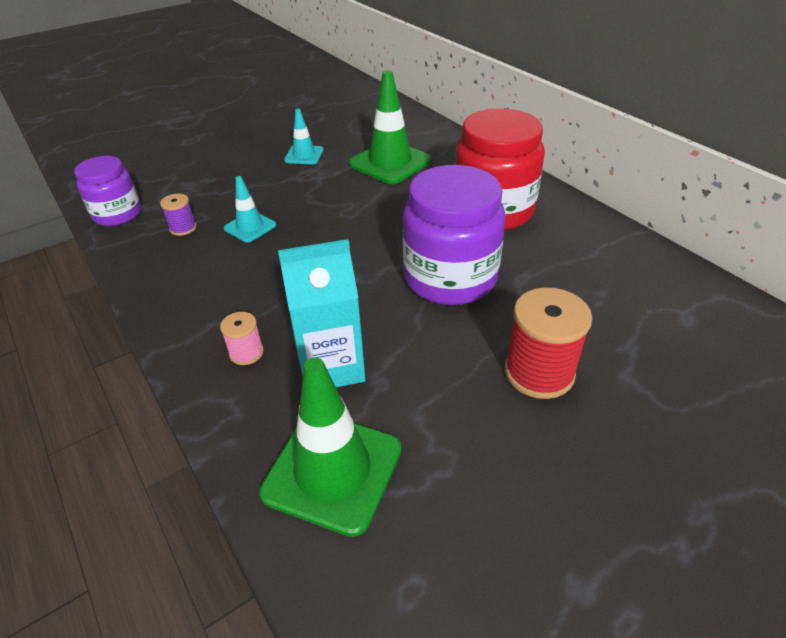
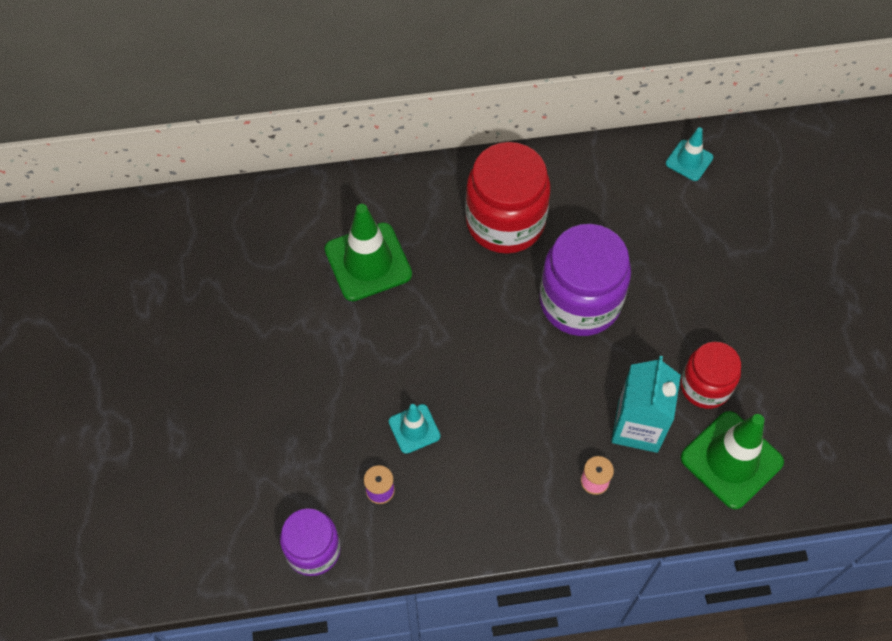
camera: 65 degrees left, 20 degrees up
turquoise traffic cone [284,109,324,164] -> turquoise traffic cone moved to [666,127,714,181]
red spool [505,287,592,399] -> none
none -> red jar [680,342,741,409]

